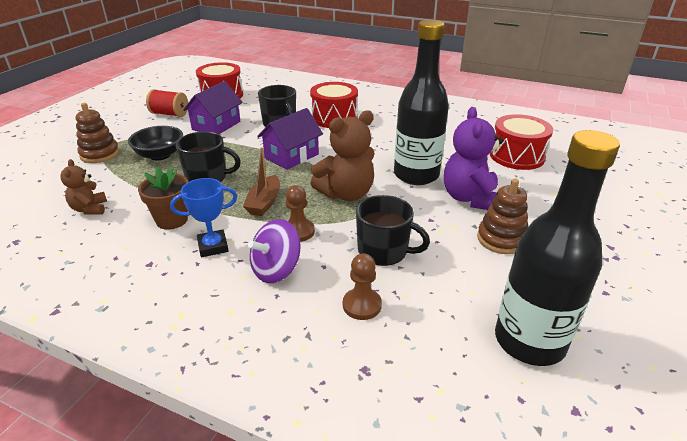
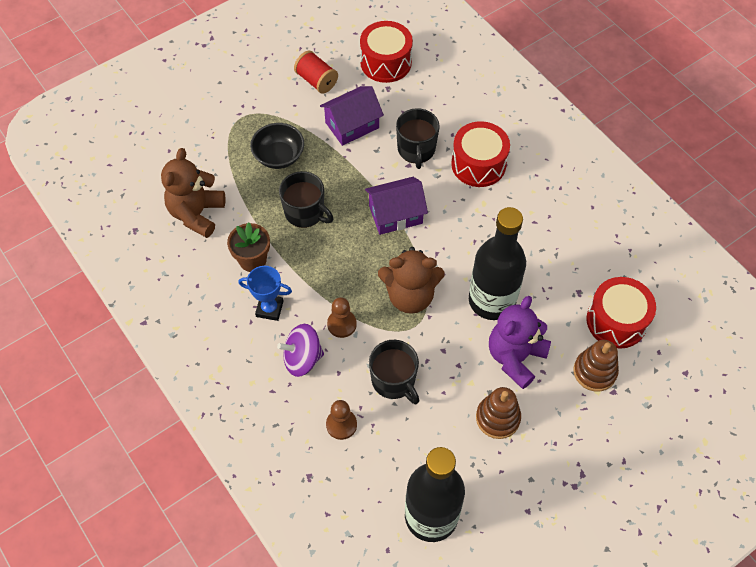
camera: 30 degrees right, 25 degrees up
brown teddy bear [60,159,107,215] -> brown teddy bear [161,148,225,238], size x1.78
brown stacking toy [75,103,120,163] -> brown stacking toy moved to [573,340,619,391]
brown boat [243,147,280,216] -> none

